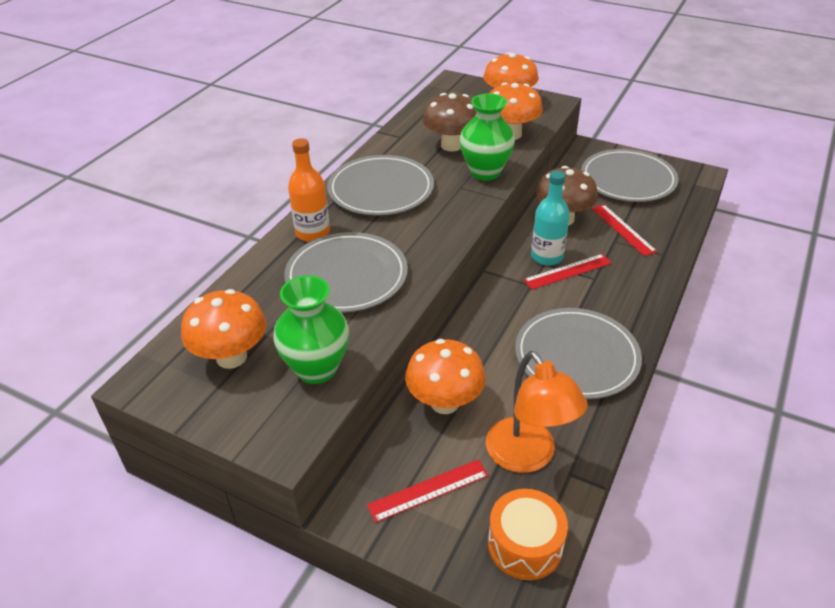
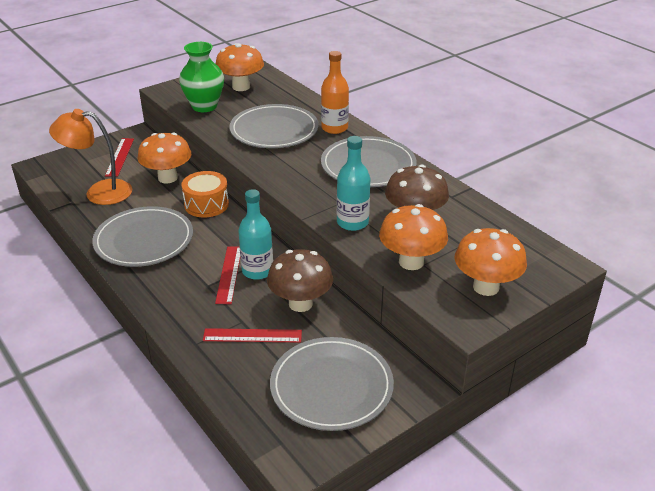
camera: 115 degrees right, 5 degrees down
green vase [459,93,515,181] -> turquoise bottle [337,136,370,231]
orange drum [488,489,568,580] -> orange drum moved to [181,171,229,218]

